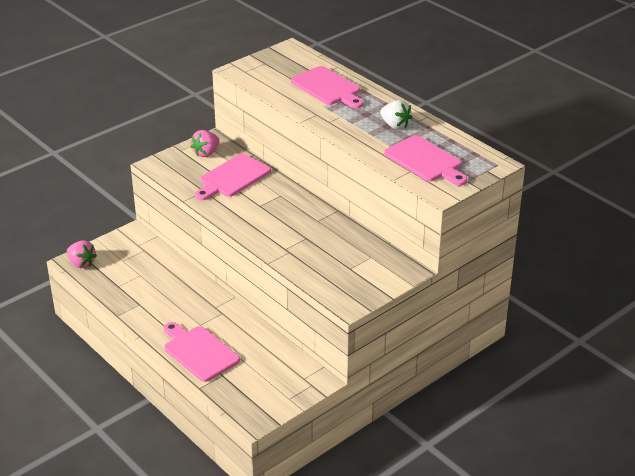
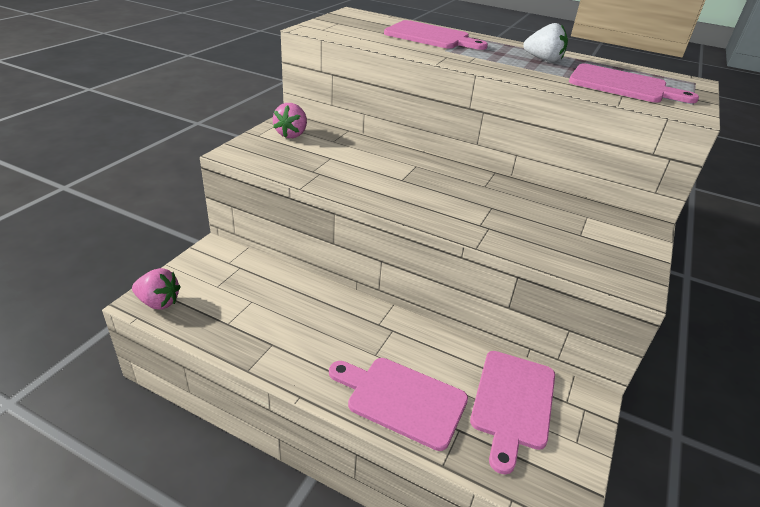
camera: 25 degrees left, 0 degrees up
pink cutting board [195,154,271,200] -> pink cutting board moved to [470,351,555,475]

